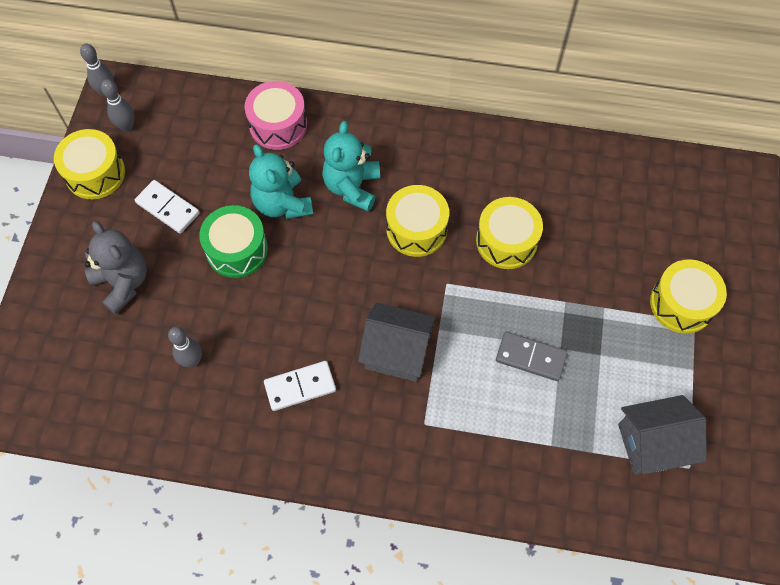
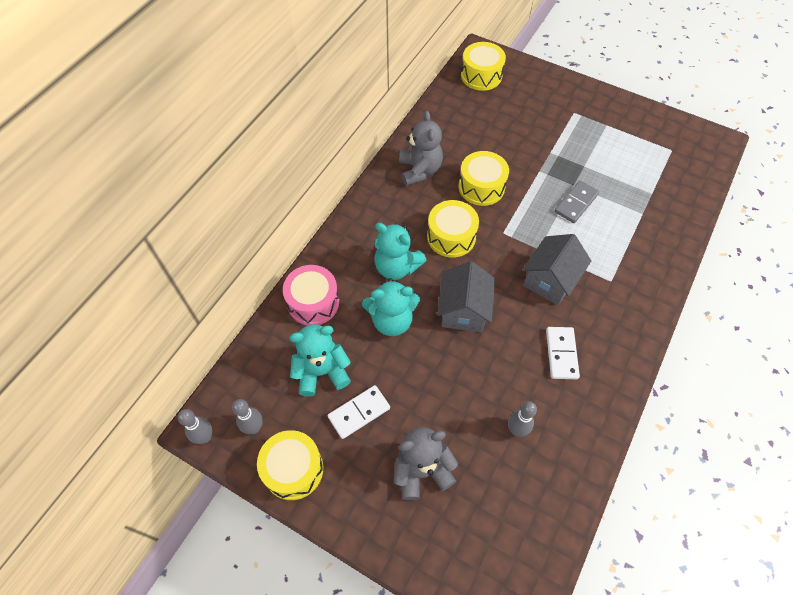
camera: 70 degrees left, 5 degrees down
green drum [199,205,268,278] -> none
grey house [618,395,707,475] -> grey house moved to [437,261,495,332]
yellow drum [650,259,727,334] -> yellow drum moved to [461,42,506,91]
none -> turquoise teddy bear [289,324,351,396]
none -> grey teddy bear [399,111,443,186]

